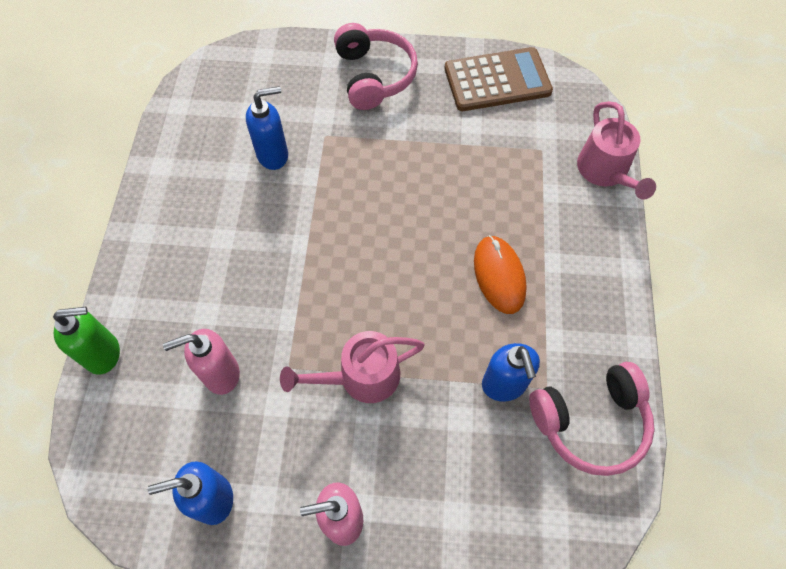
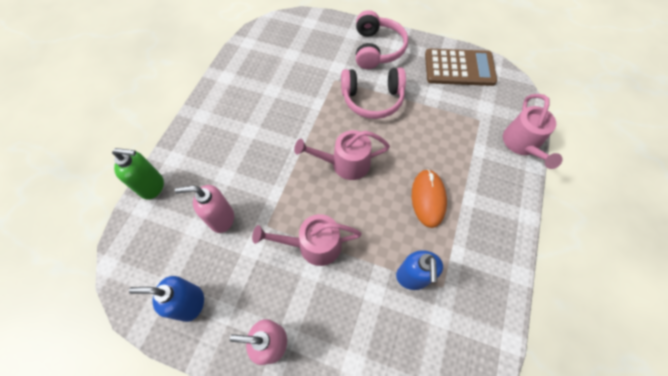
camera: 15 degrees right, 0 degrees up
blue soap dispenser [246,86,288,170] -> none
pink headphones [529,362,655,476] -> pink headphones moved to [341,68,406,119]
none -> pink watering can [294,130,390,180]

